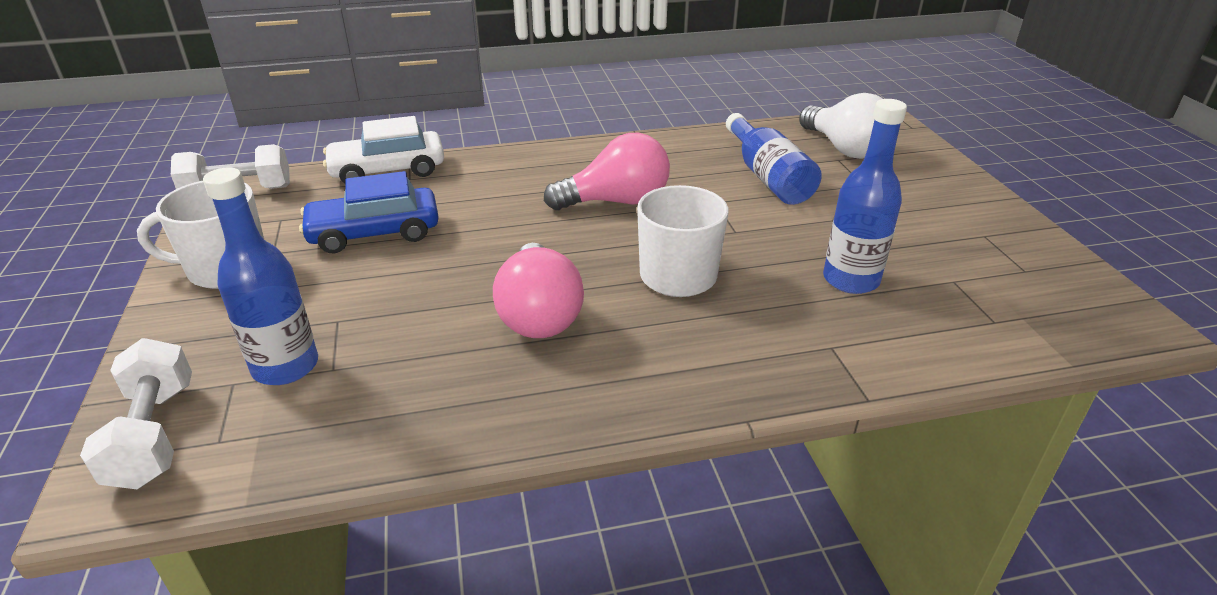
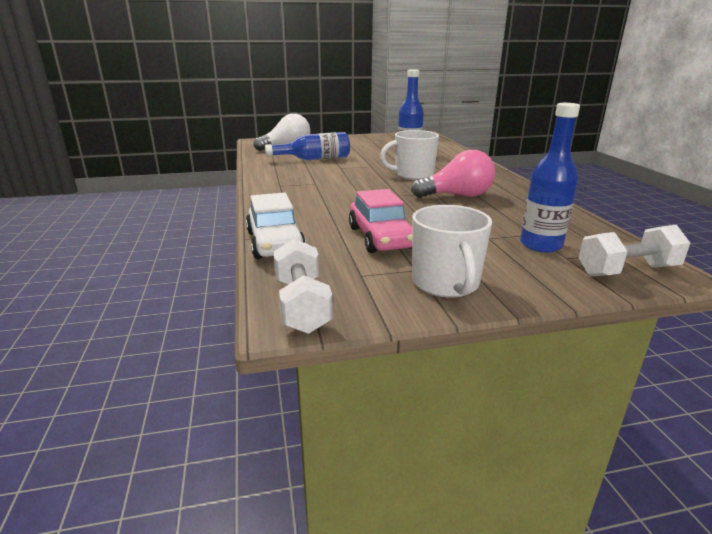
camera: 90 degrees left, 10 degrees down
blue car [299,171,439,253] -> pink car [349,189,412,253]
pink light bulb [544,133,670,210] -> none

